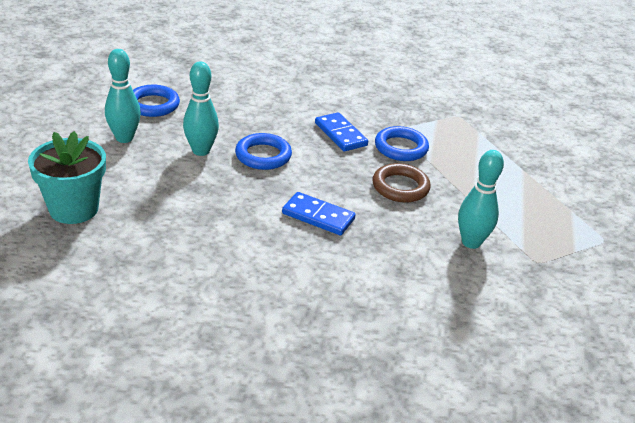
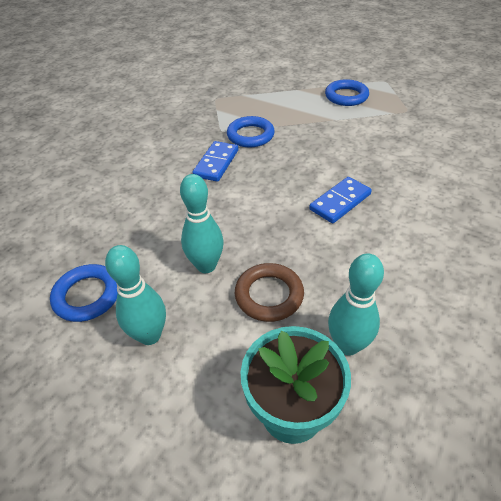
camera: 65 degrees left, 10 degrees up
blue ring [235,133,292,170] -> blue ring moved to [325,79,369,106]
blue domino [315,112,368,151] -> blue domino turned 60 degrees counterclockwise [192,141,238,182]
brown ring [373,163,431,203] -> brown ring moved to [235,263,304,322]
turquoise bowling pin [458,150,504,249] -> turquoise bowling pin moved to [328,253,384,356]

